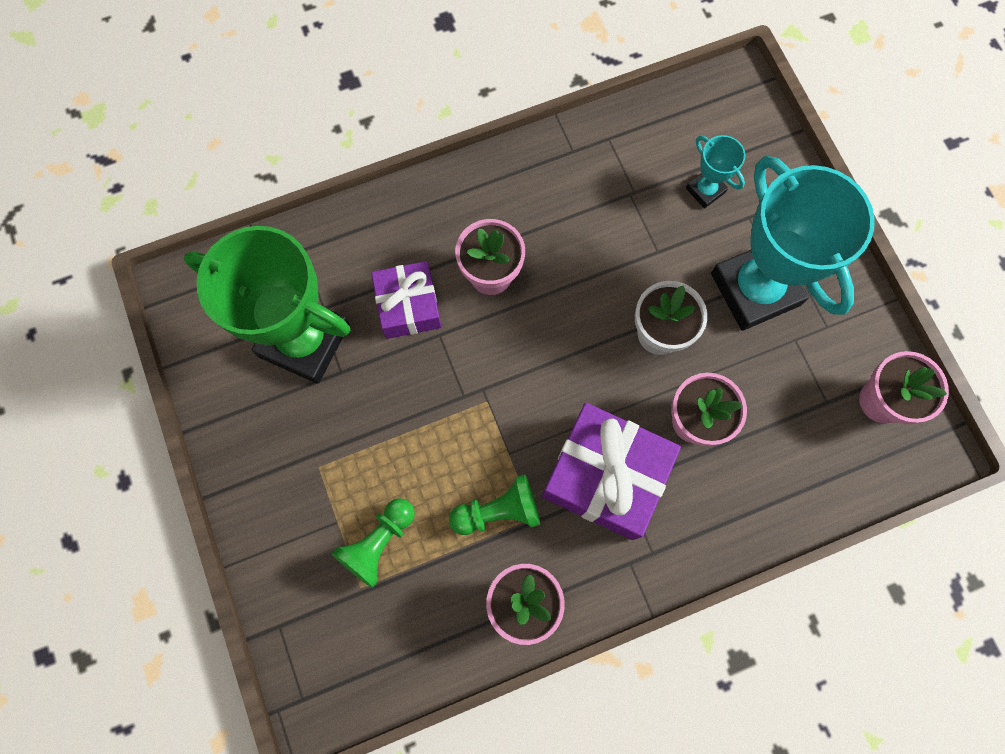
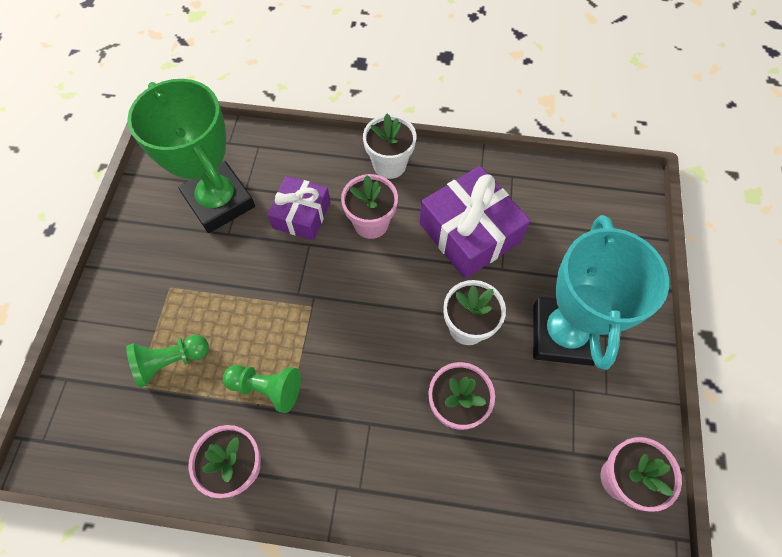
camera: 30 degrees right, 10 degrees down
purple gift [542,403,681,540] -> purple gift moved to [420,166,531,279]
turquoise trophy [686,135,745,209] -> none
none -> white flower pot [363,114,416,179]

